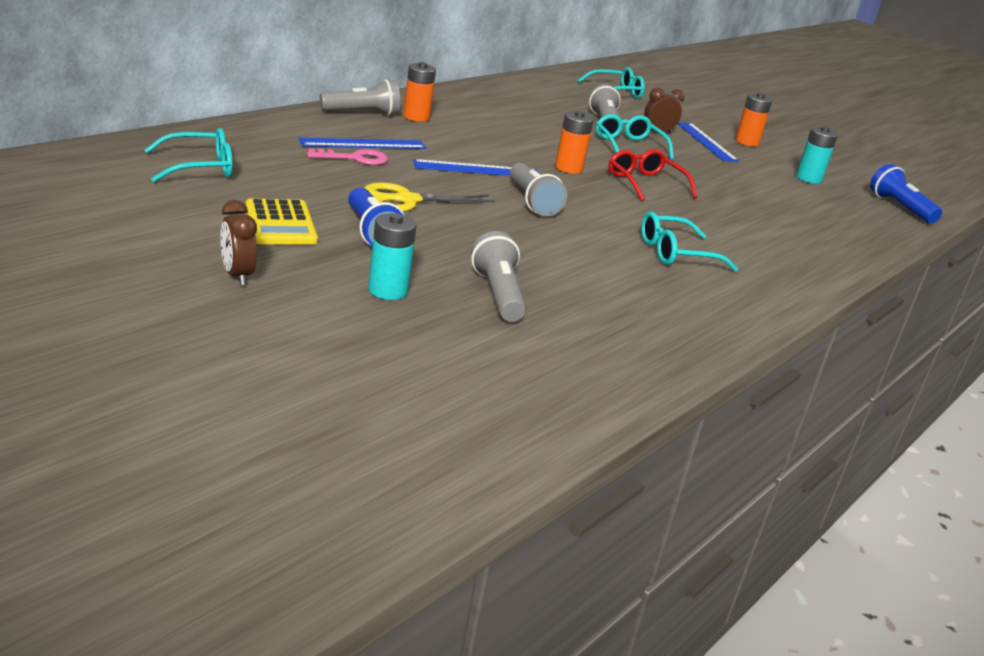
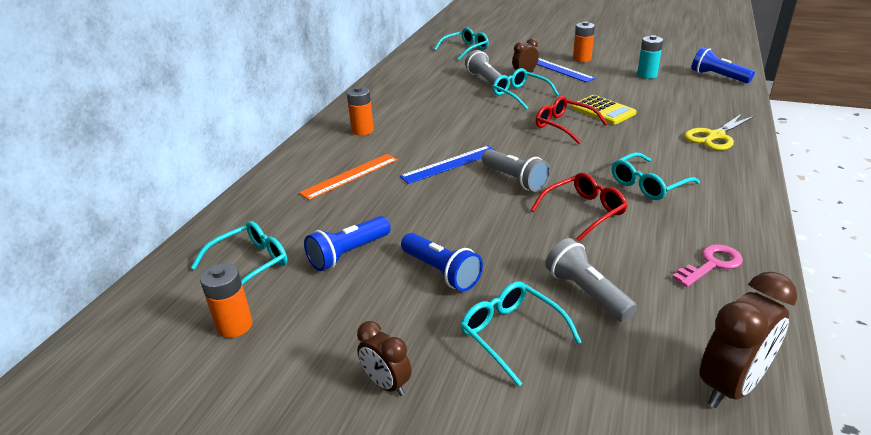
camera: 15 degrees left, 5 degrees up
yellow calculator [246,199,318,245] -> yellow calculator moved to [571,95,636,125]
blue ruler [298,137,426,149] -> orange ruler [299,154,398,200]
pink key [307,148,388,165] -> pink key moved to [672,244,743,287]
grey flashlight [320,79,400,115] -> none
yellow scissors [365,183,495,212] -> yellow scissors moved to [684,113,755,150]
turquoise battery [368,213,416,300] -> turquoise glasses [461,281,582,387]
orange battery [555,111,594,174] -> orange battery moved to [200,263,253,338]
none -> blue flashlight [304,216,391,271]
none -> red glasses [531,173,628,241]
none -> brown clock [700,272,797,408]

